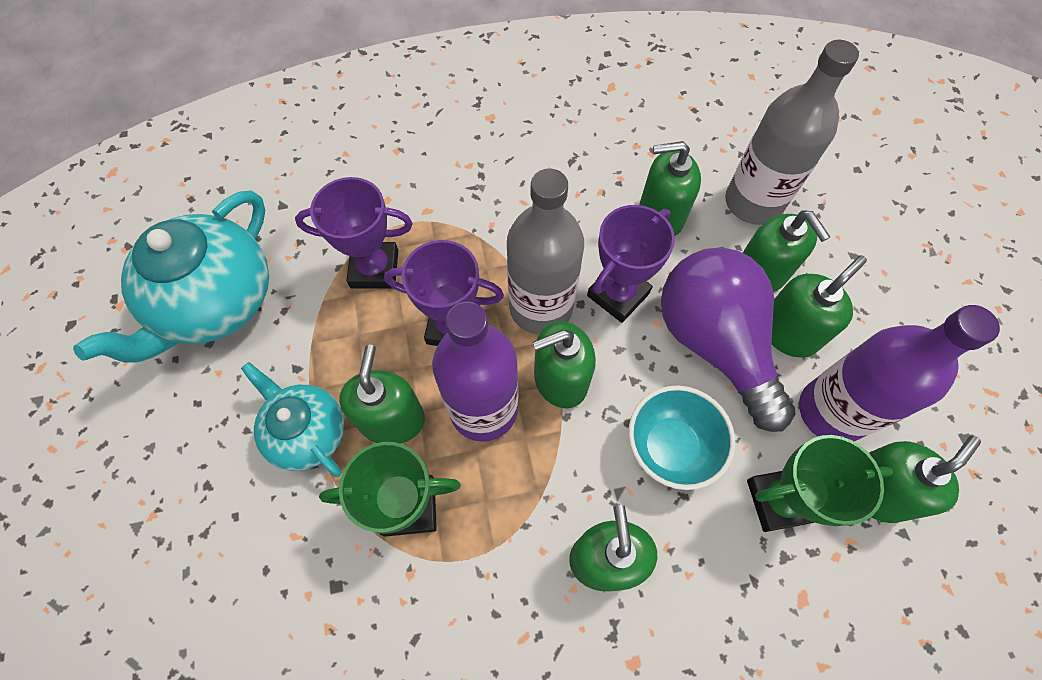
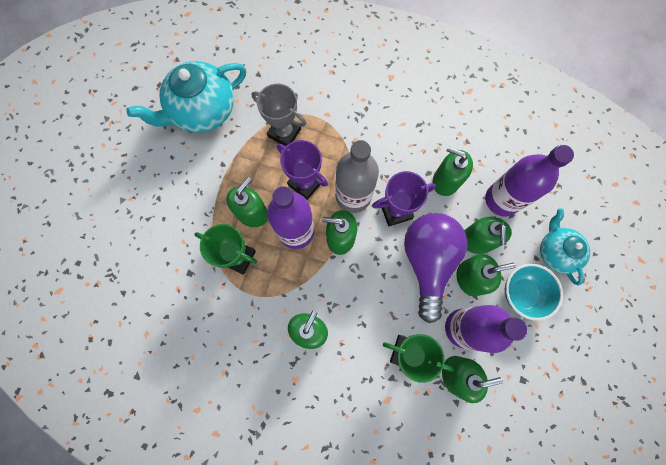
camera: 30 degrees right, 10 degrees up
turquoise teapot [241,362,344,477] -> turquoise teapot moved to [540,208,590,286]
purple trophy [295,177,413,289] -> grey trophy [251,84,306,146]
turquoise bowl [628,385,735,490] -> turquoise bowl moved to [505,264,563,321]
grey bottle [725,40,859,225] -> purple bottle [485,145,574,217]

